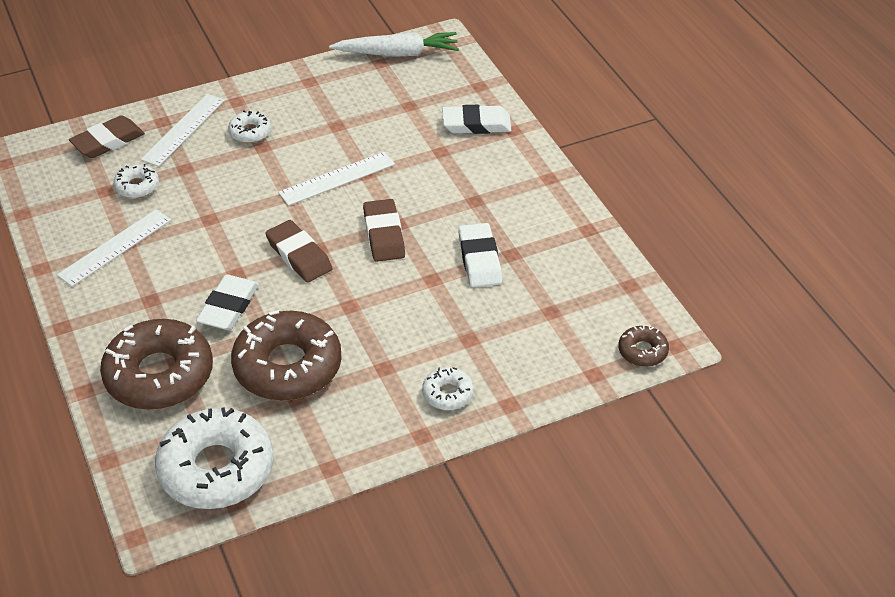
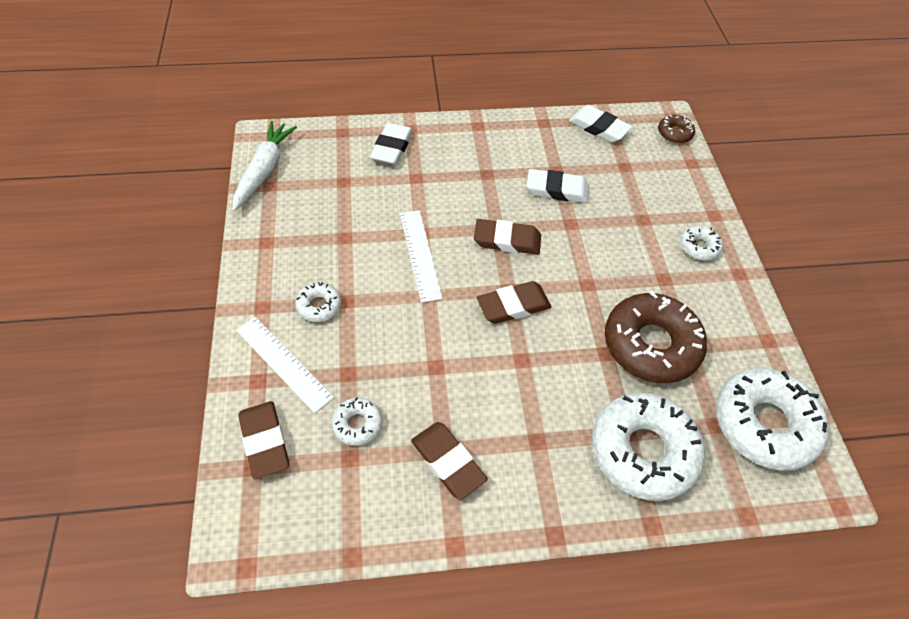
camera: 75 degrees left, 10 degrees up
white ruler [57,209,171,287] -> brown eraser [411,422,488,500]
brown donut [100,319,213,410] -> white donut [592,393,705,501]
white eraser [196,275,259,330] -> white eraser moved to [569,105,632,143]

